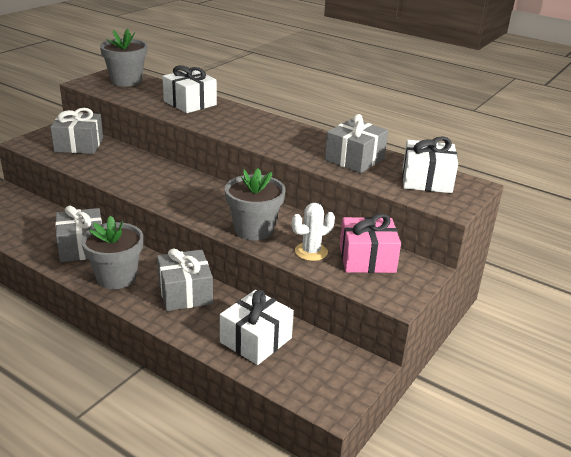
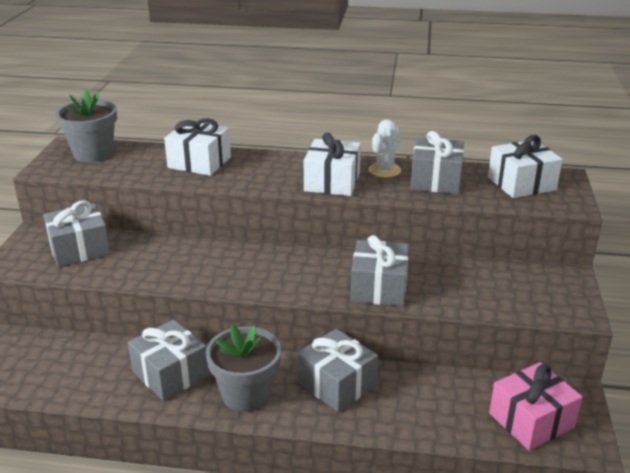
camera: 25 degrees left, 0 degrees up
white gift [220,290,294,365] -> white gift moved to [304,132,361,196]
grey flower pot [225,168,286,240] -> grey gift [351,235,409,306]
white cactus [292,203,335,261] -> white cactus moved to [369,119,401,178]
pink gift [340,213,401,273] -> pink gift moved to [489,362,583,450]

